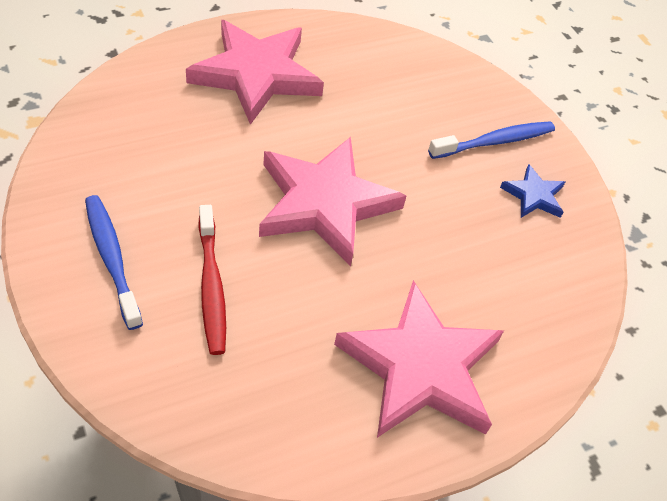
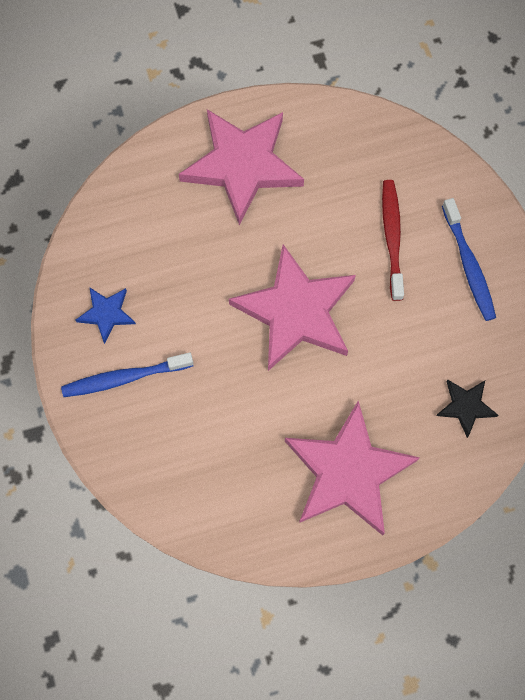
camera: 165 degrees left, 20 degrees up
none -> black star [436,380,498,438]

